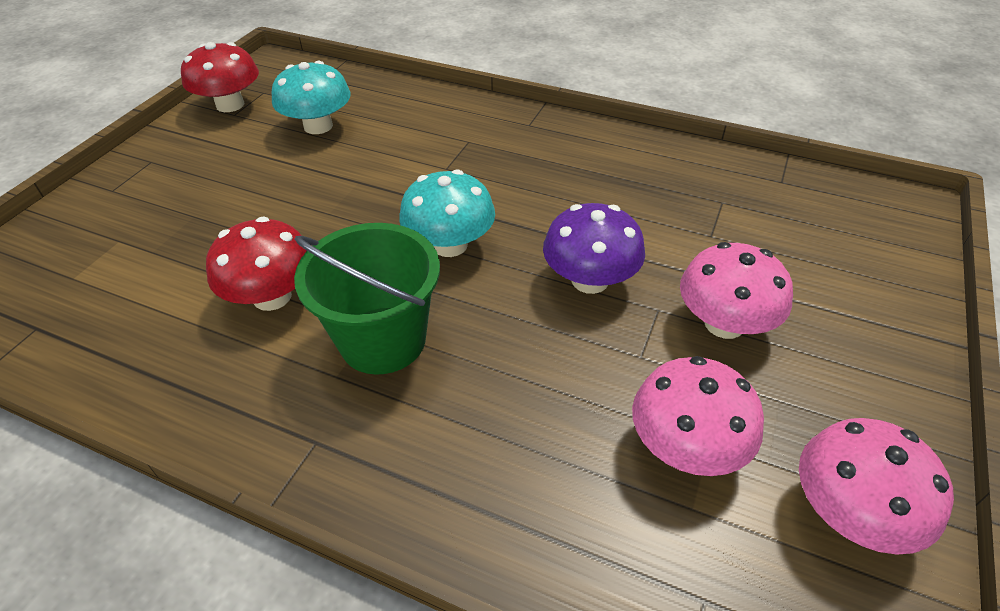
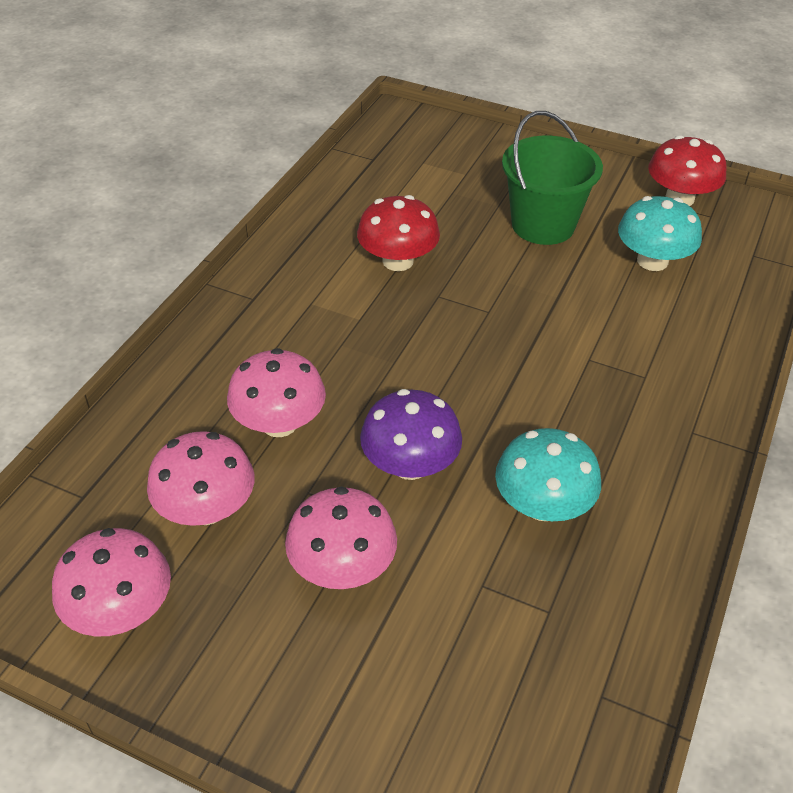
camera: 90 degrees right, 0 degrees up
green bucket [294,223,440,375] -> green bucket moved to [502,111,603,245]
turquoise mushroom [399,169,495,257] -> turquoise mushroom moved to [495,428,601,521]
none -> pink mushroom [227,348,326,437]

